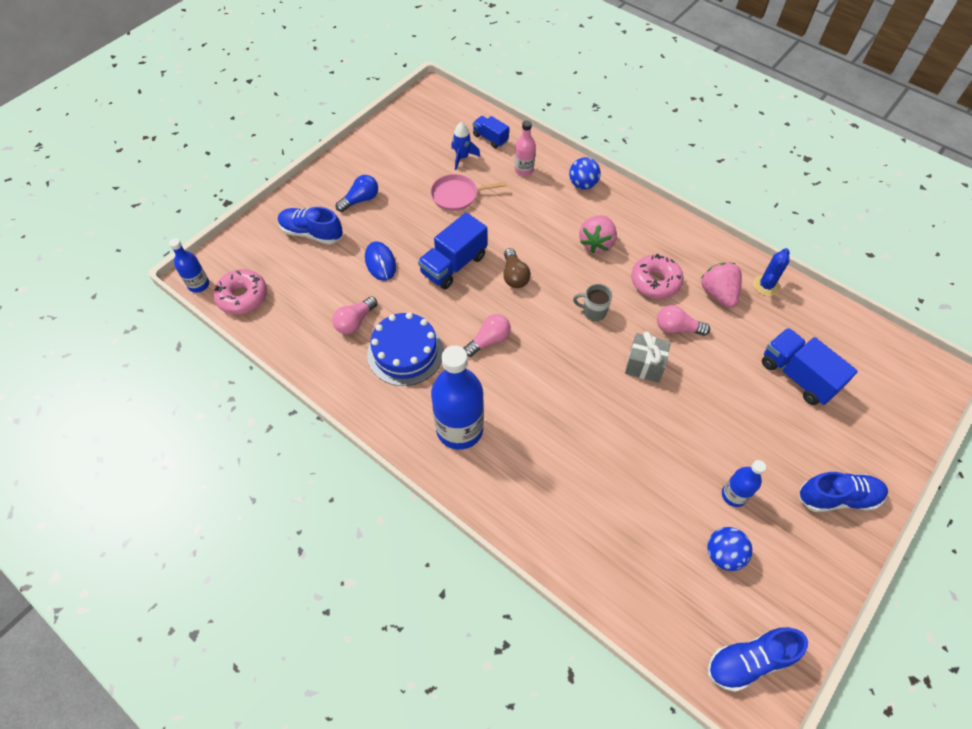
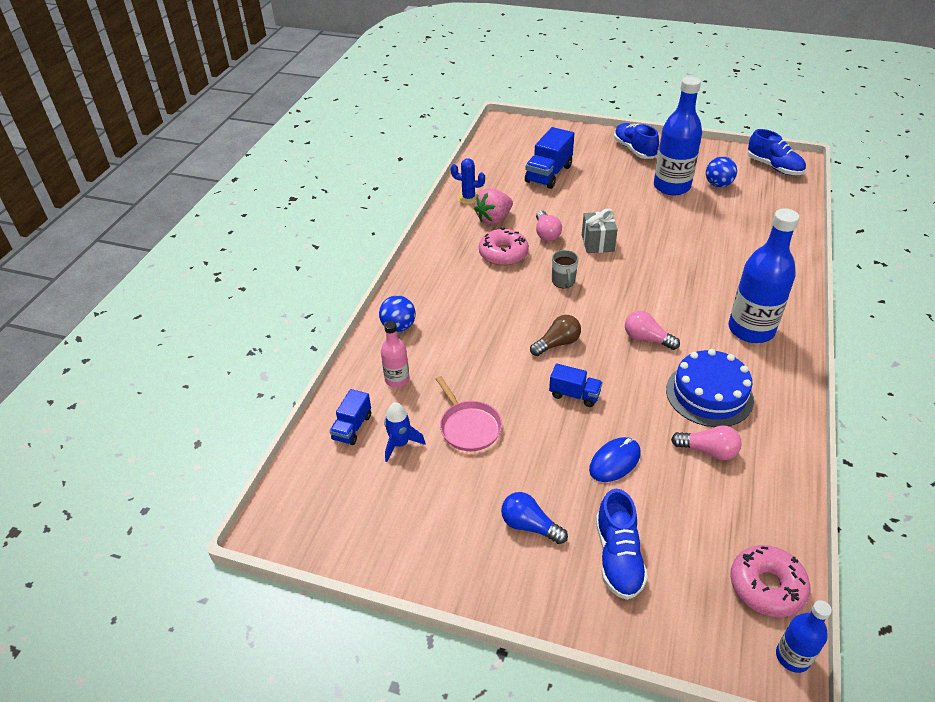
camera: 110 degrees left, 15 degrees down
blue truck [418,212,487,289] -> blue truck [549,363,602,407], size x0.58
pink strawberry [579,215,617,253] -> none
blue bottle [722,460,766,507] -> blue bottle [654,77,702,195], size x1.94

